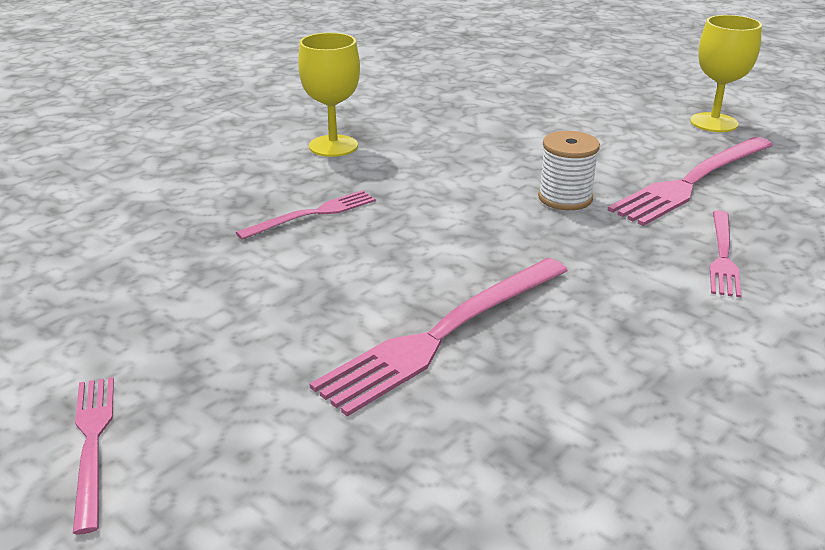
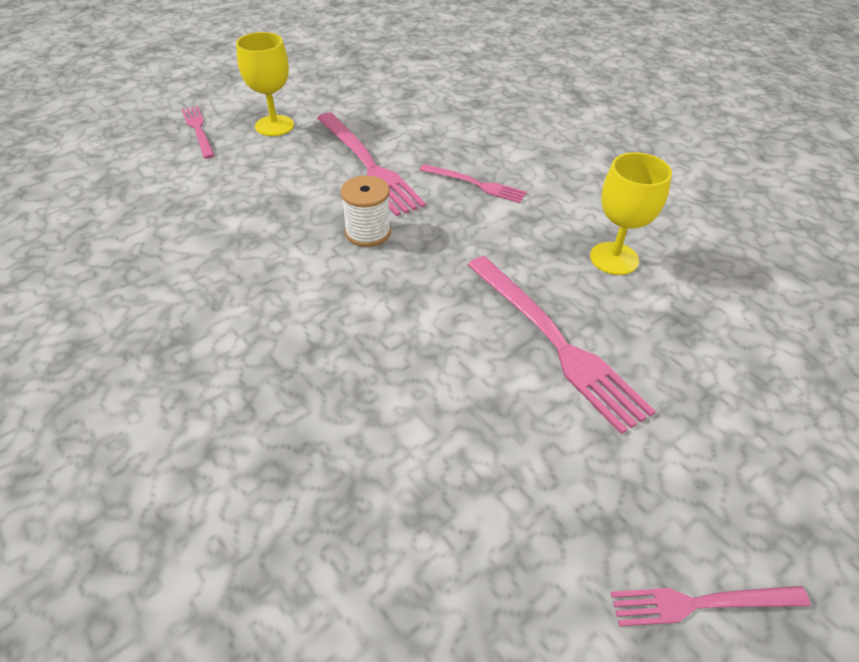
camera: 80 degrees left, 15 degrees up
pink fork [236,190,376,240] -> pink fork moved to [182,106,215,159]
yellow goblet [298,33,360,157] -> yellow goblet moved to [590,152,672,275]

